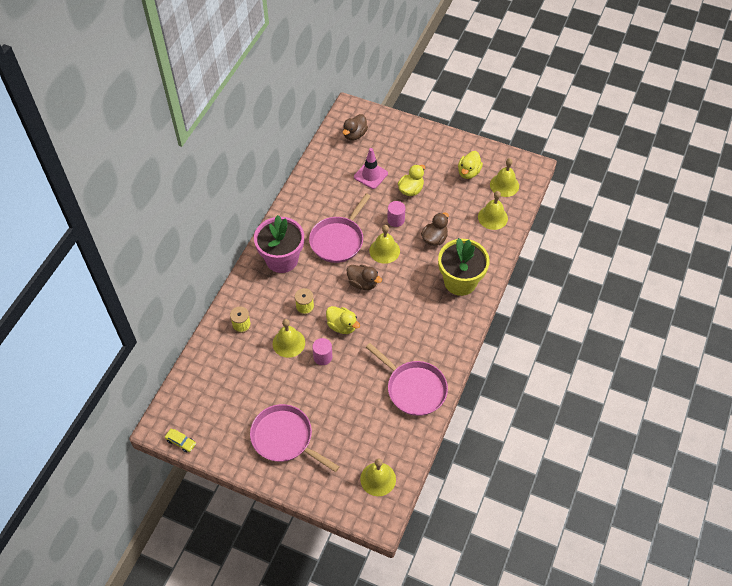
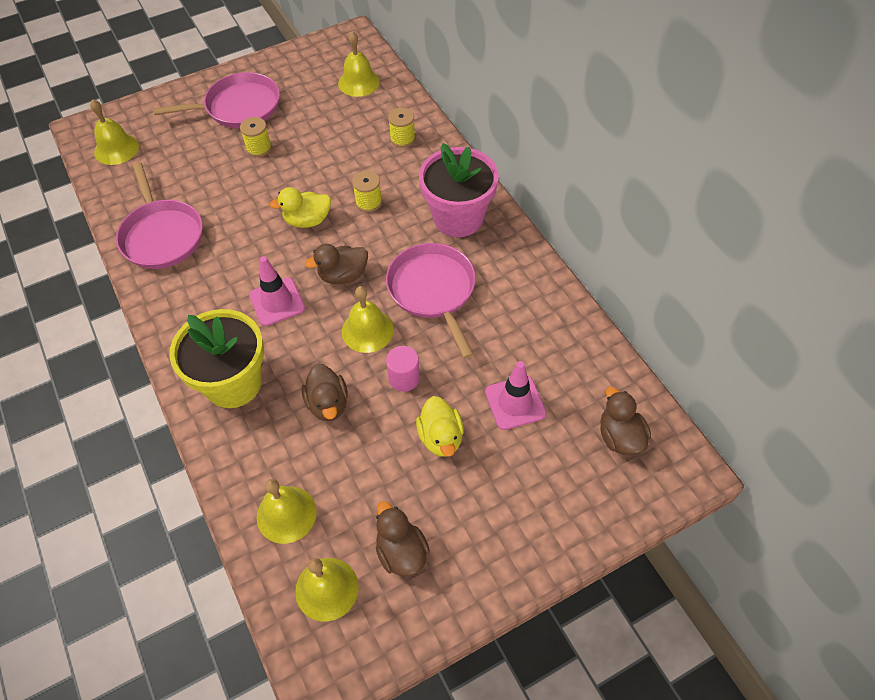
camera: 130 degrees right, 0 degrees up
yellow car [165,429,196,453] -> none
yellow bell [273,319,305,358] -> yellow bell moved to [338,31,380,97]
pink cylinder [312,338,332,365] -> none
pink pan [366,343,448,416] -> pink pan turned 105 degrees counterclockwise [116,162,203,269]
yellow duck [458,151,483,179] -> brown duck [376,501,430,577]
none -> yellow spool [240,117,272,157]
none -> pink traffic cone [249,256,305,326]

